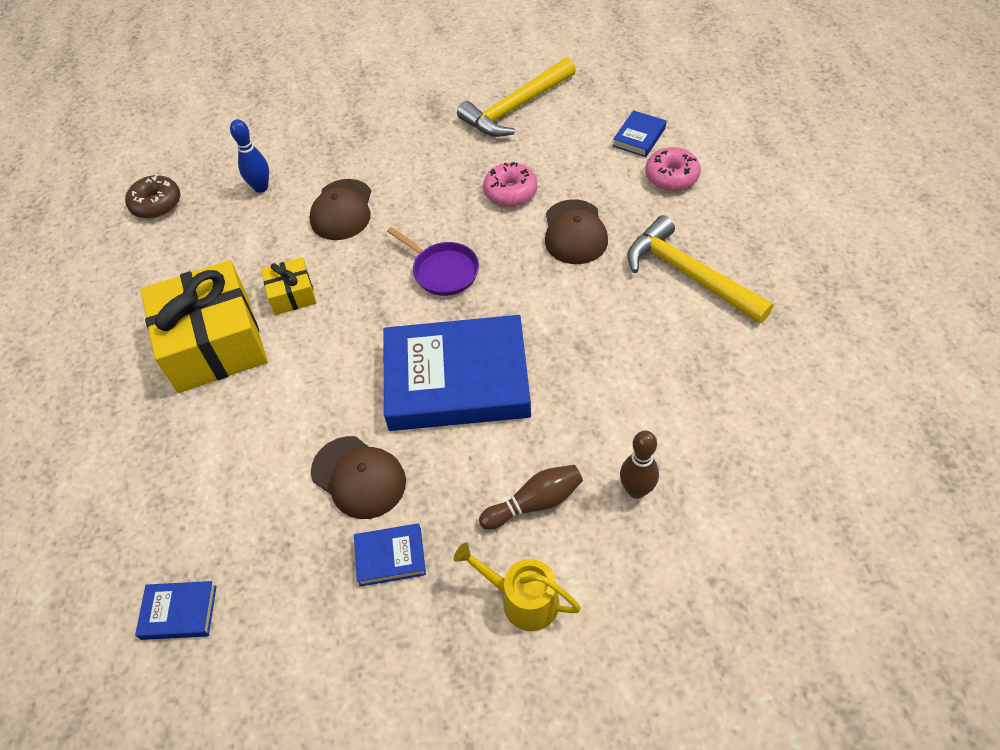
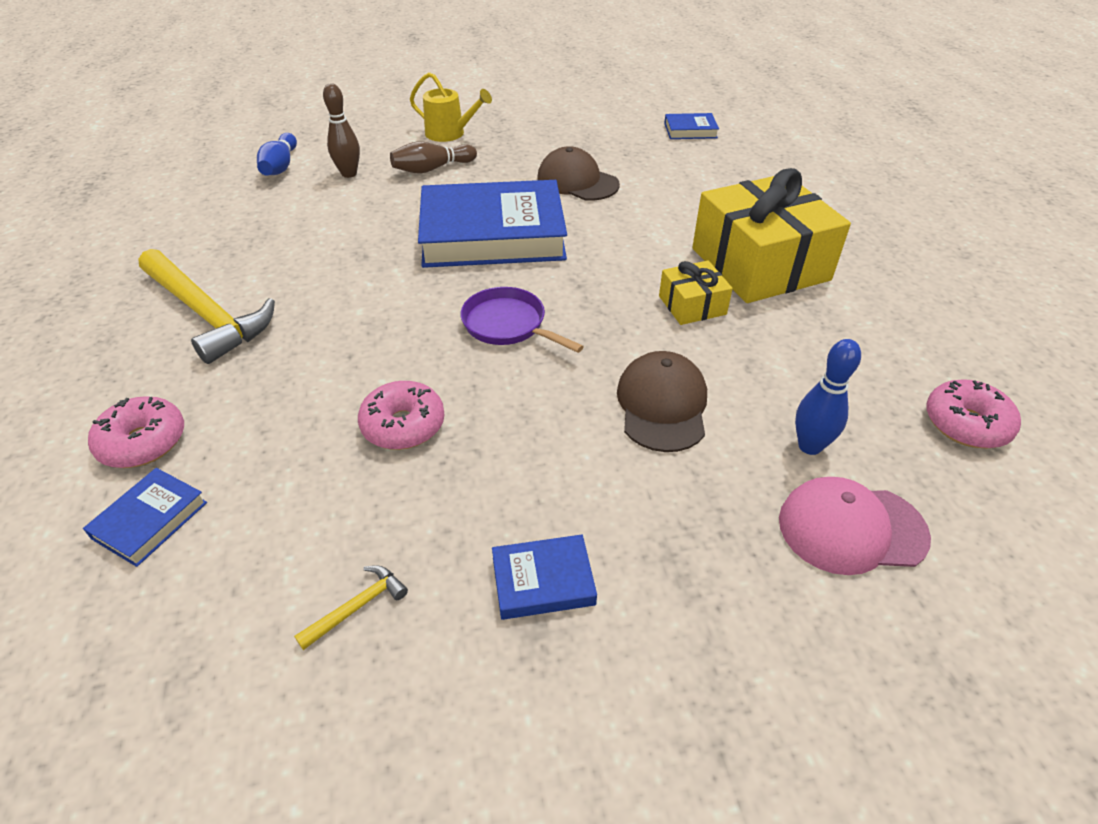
camera: 175 degrees right, 10 degrees down
brown donut [125,174,180,219] -> pink donut [926,379,1021,449]
blue book [354,523,426,586] -> blue book moved to [492,535,597,620]
yellow hammer [457,57,576,137] -> yellow hammer [294,565,408,650], size x0.41
brown cap [545,199,608,264] -> none
none -> blue bowling pin [257,133,297,175]
none -> pink cap [779,477,931,575]

